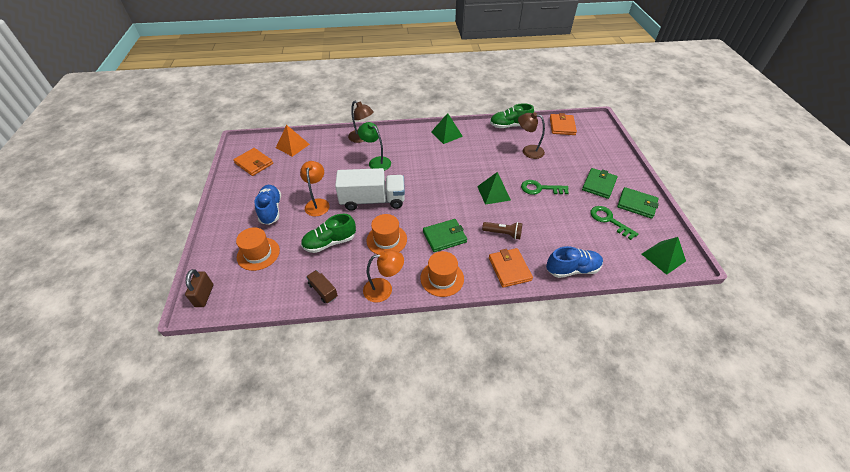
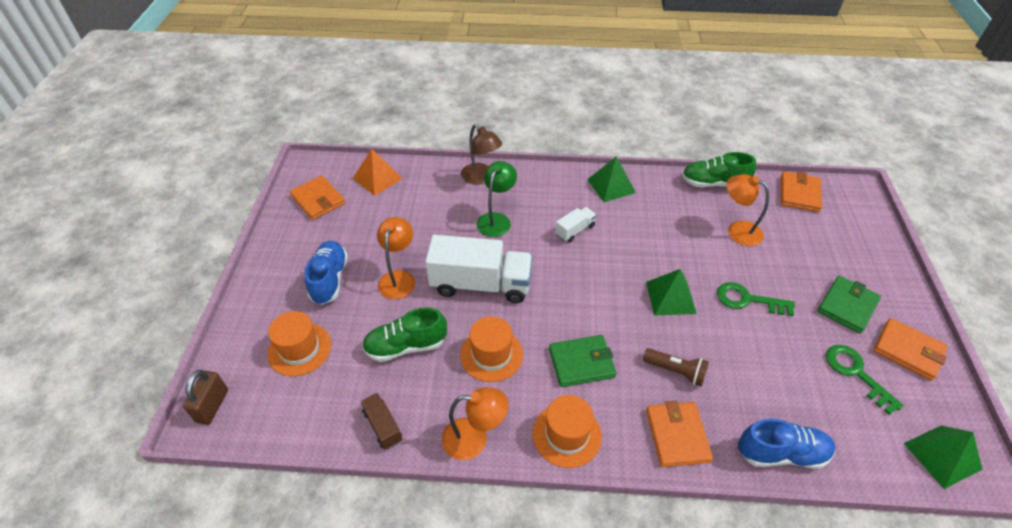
camera: 10 degrees right, 0 degrees up
green lamp [358,122,391,171] -> green lamp turned 60 degrees clockwise [476,161,517,237]
brown lamp [518,112,545,159] -> orange lamp [726,174,769,246]
green wallet [617,187,659,219] -> orange wallet [873,318,948,381]
none -> white truck [555,207,596,242]

